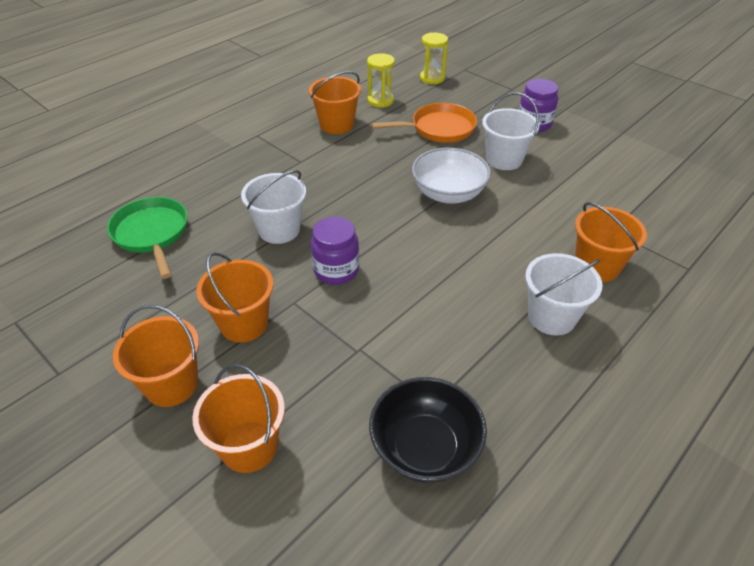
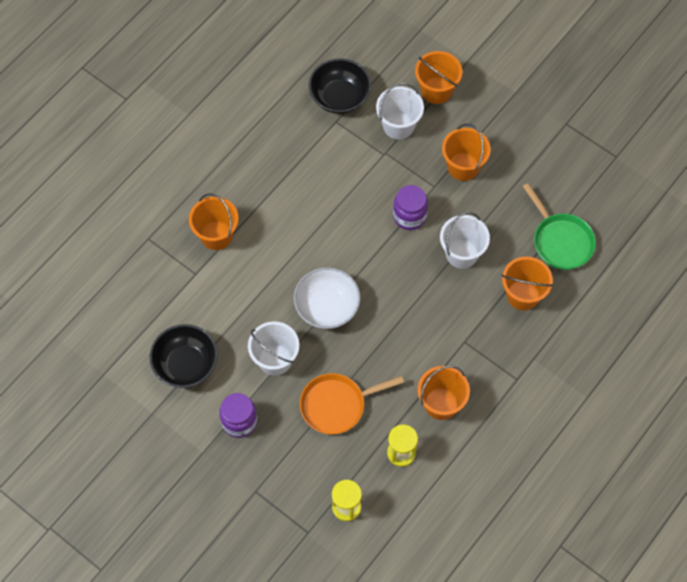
camera: 175 degrees right, 20 degrees up
orange bucket [113,305,199,407] -> orange bucket moved to [501,257,553,310]
white bucket [525,253,602,335] -> white bucket moved to [376,82,424,139]
none -> black bowl [150,324,218,388]

